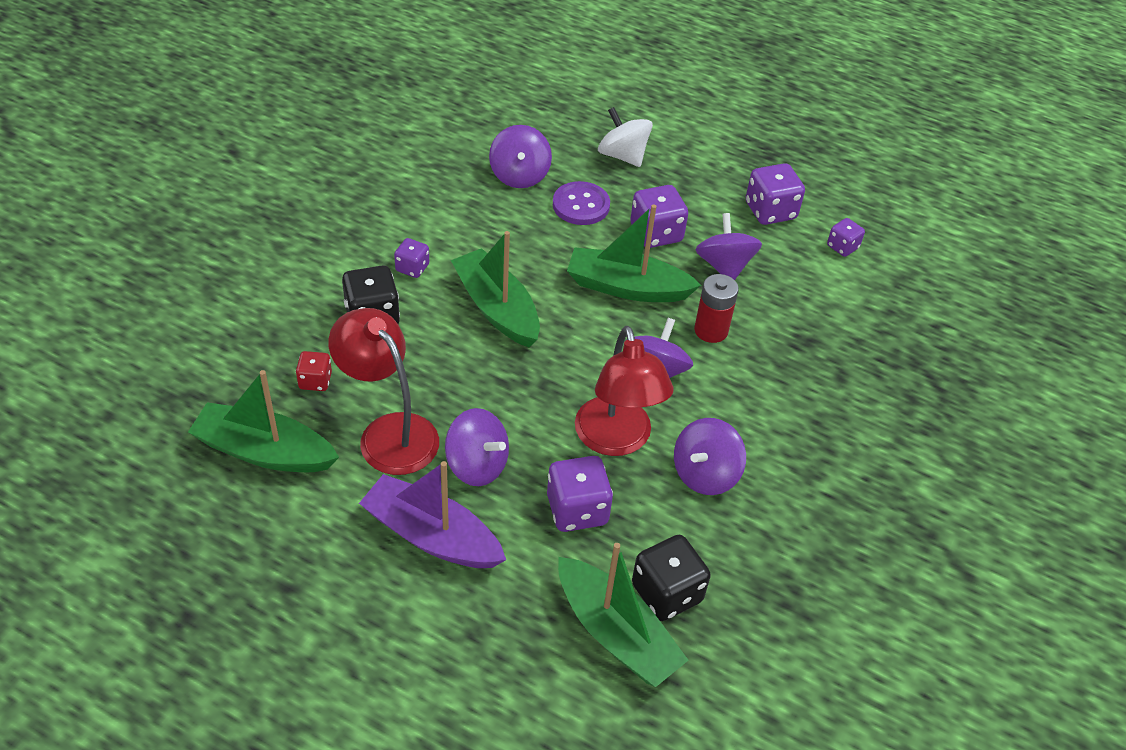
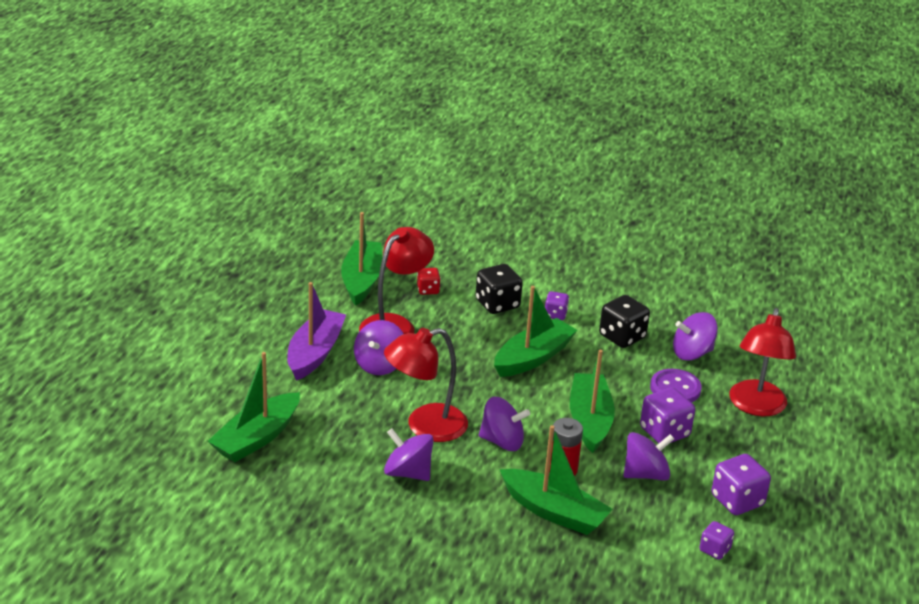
camera: 80 degrees right, 15 degrees down
purple dice [547,456,613,532] -> none
white spinning top [598,107,653,167] -> red lamp [729,308,796,416]
black dice [632,535,711,621] -> black dice moved to [599,295,650,348]
none -> green boat [499,425,613,535]

